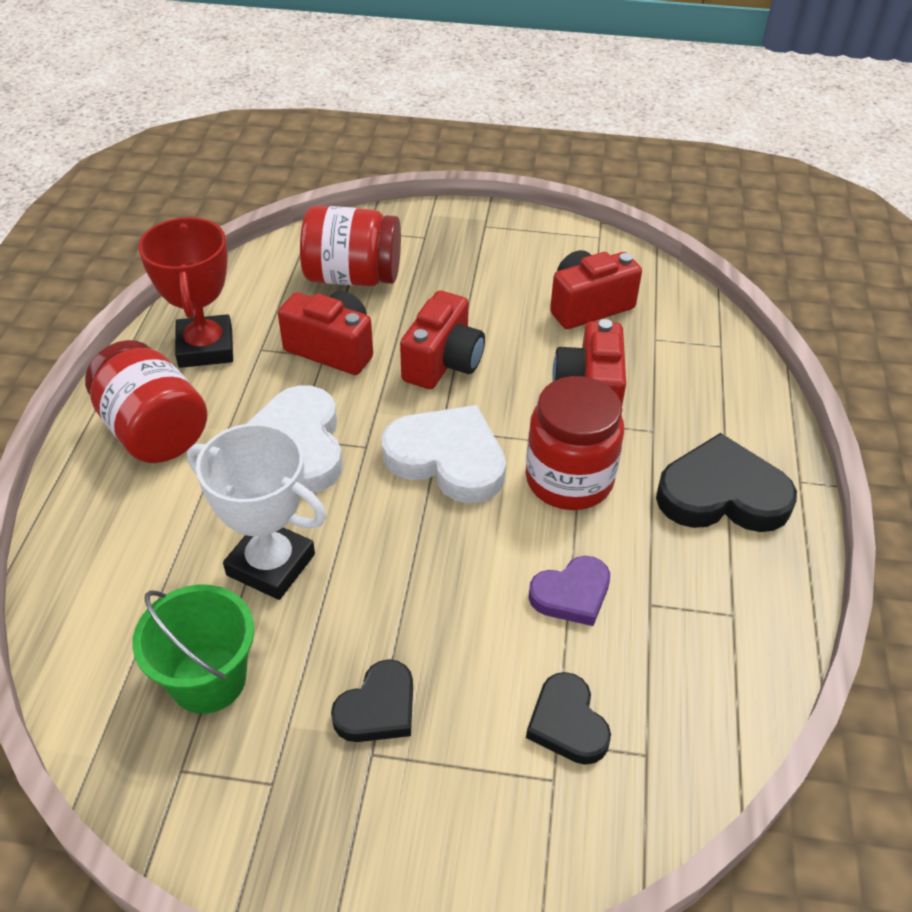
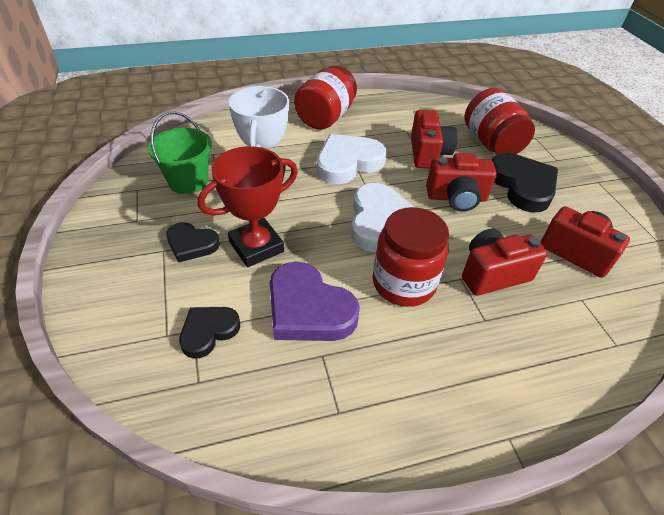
camera: 65 degrees right, 0 degrees up
red trophy [138,217,233,368] -> red trophy moved to [198,146,298,267]
purple heart [529,556,610,626] -> purple heart [270,262,360,341], size x1.68
black heart [656,433,797,532] -> black heart moved to [492,153,558,213]

